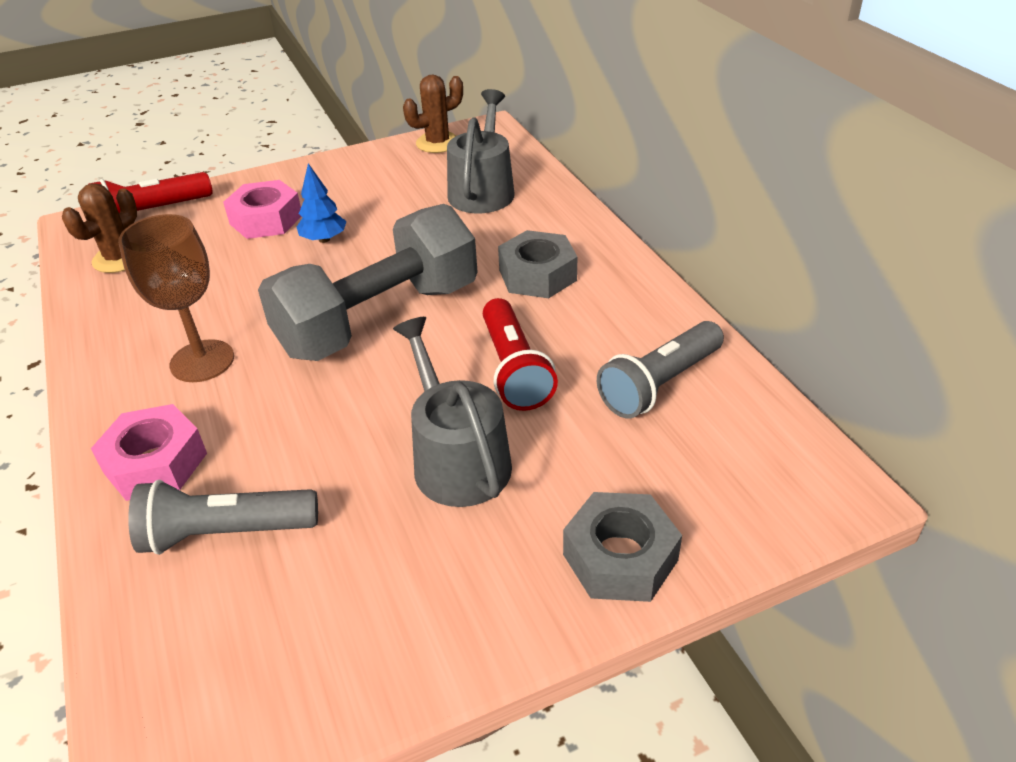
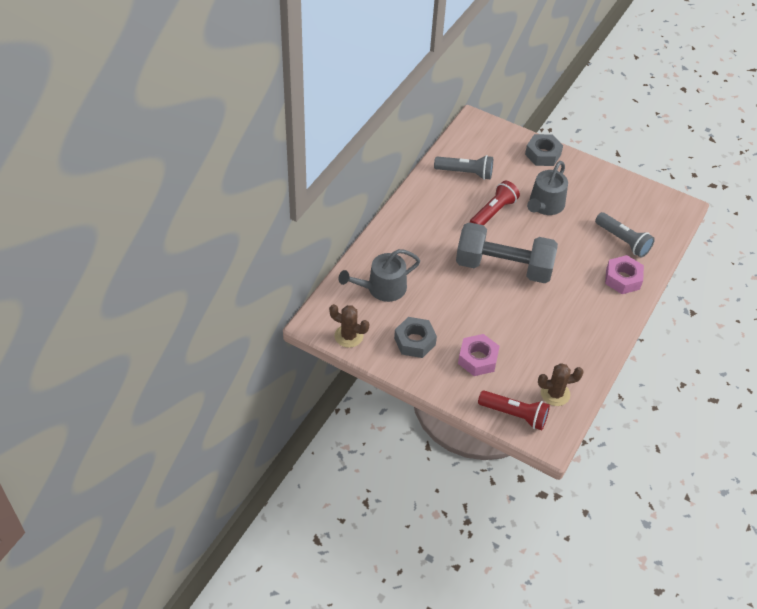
camera: 130 degrees left, 10 degrees up
brown goblet [118,214,234,382] -> none
blue tree [297,163,347,243] -> none
grey nut [498,230,577,298] -> grey nut moved to [394,317,437,358]

